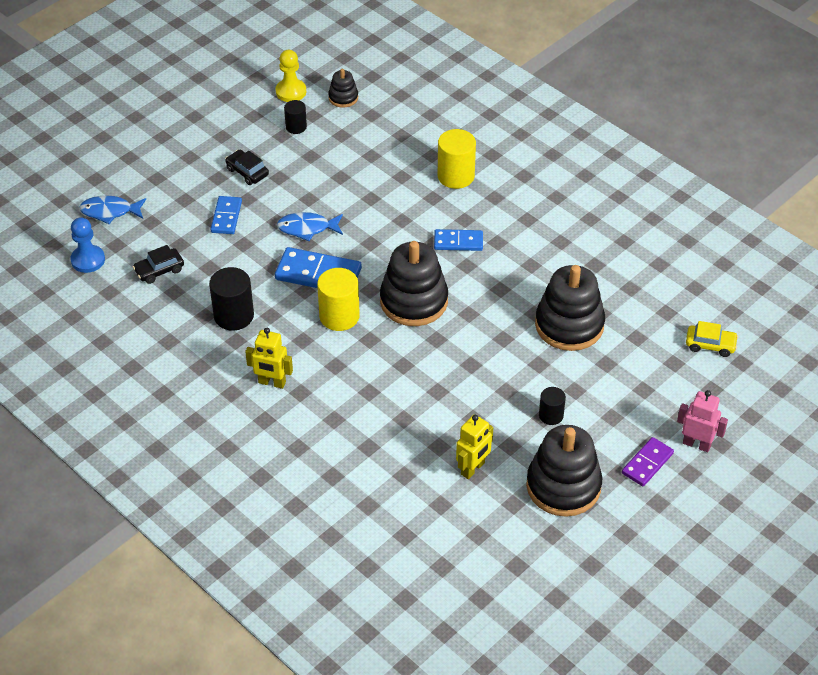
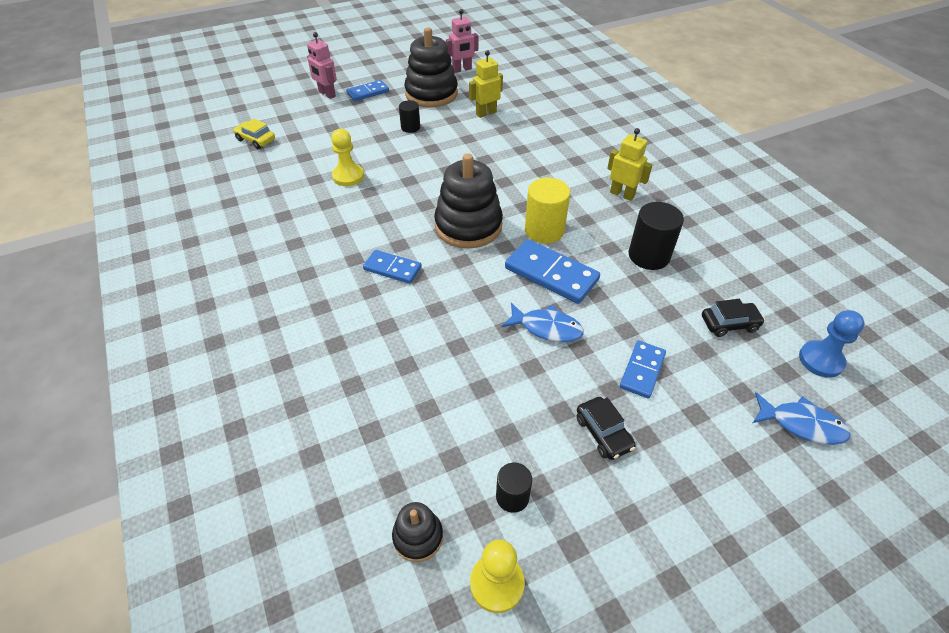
camera: 160 degrees left, 0 degrees up
yellow cylinder [438,129,476,189] -> none
black stacking toy [535,265,605,351] -> yellow pawn [331,129,364,186]
purple domino [622,437,674,486] -> blue domino [346,80,389,101]
none -> pink robot [446,9,478,73]

